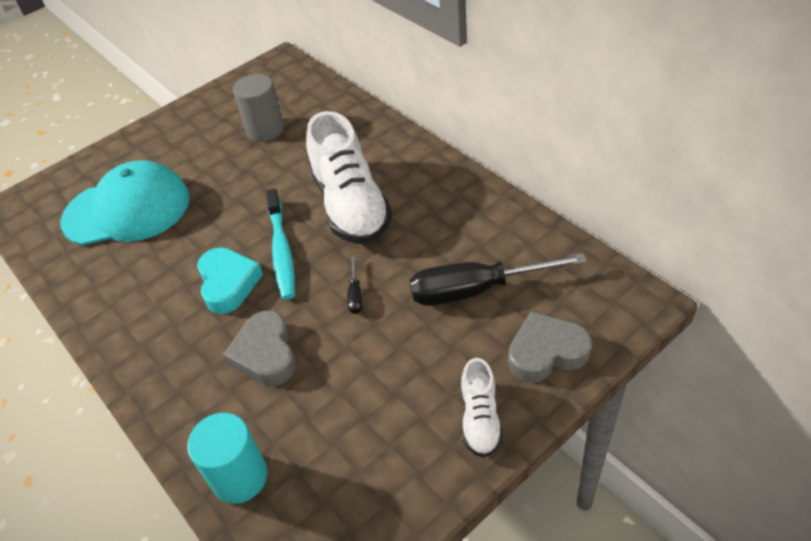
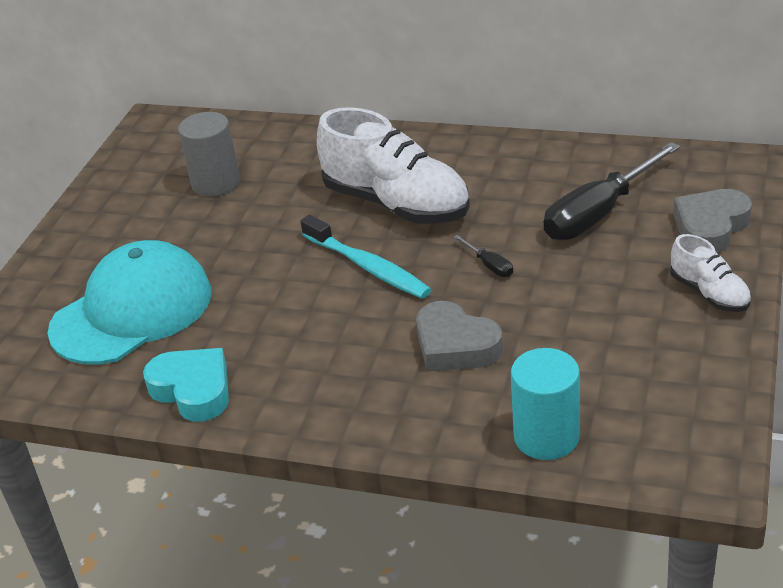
camera: 35 degrees left, 10 degrees down
turquoise heart [197,247,263,314] -> turquoise heart moved to [143,348,229,422]

